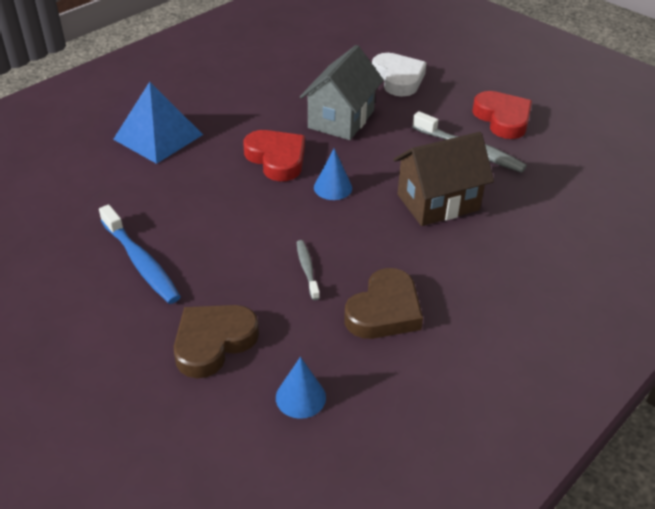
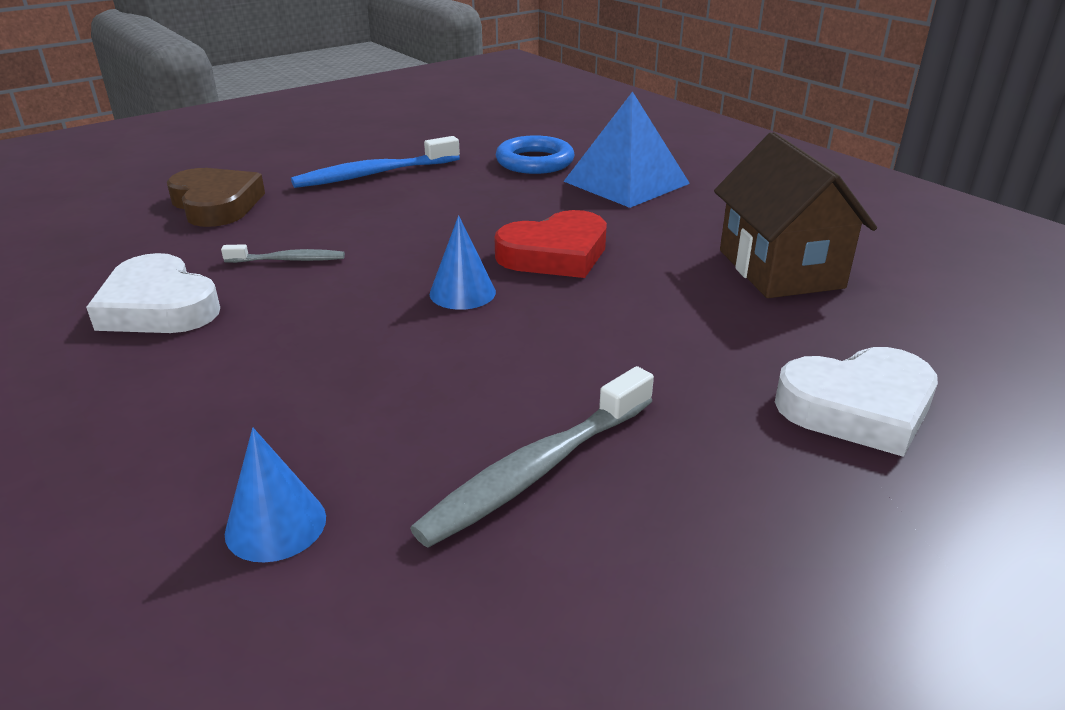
camera: 100 degrees right, 10 degrees down
blue cone [276,357,326,419] -> blue cone moved to [224,428,326,562]
grey house [300,45,384,140] -> none
brown heart [344,268,423,339] -> white heart [86,253,220,333]
brown house [393,132,494,226] -> brown house moved to [714,132,877,298]
red heart [472,91,532,139] -> none
none -> blue ring [495,135,574,174]

